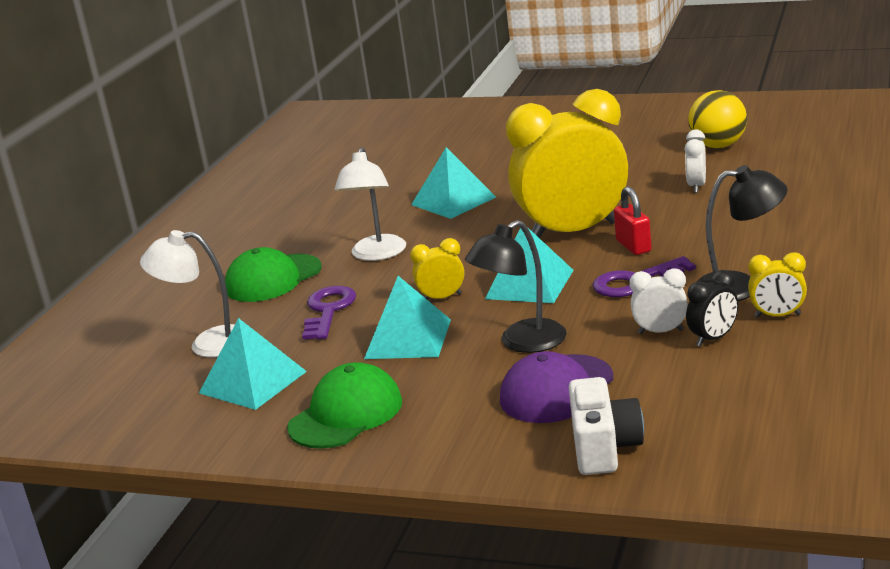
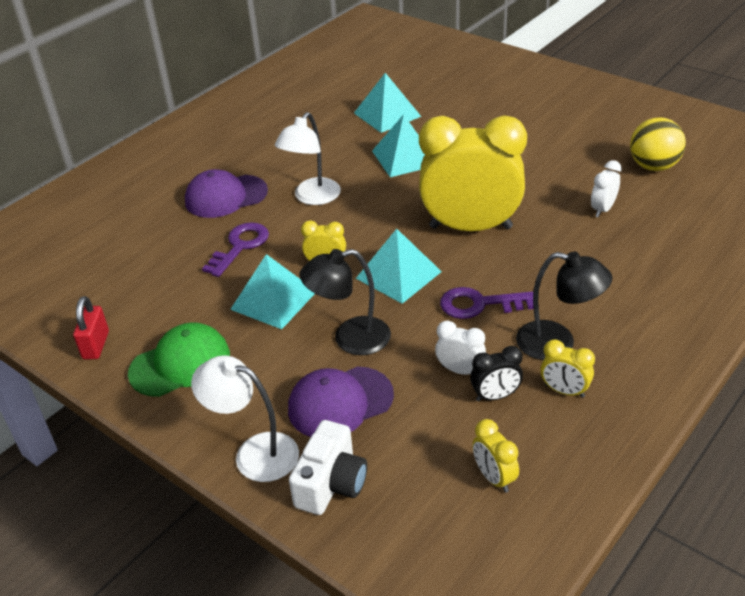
camera: 20 degrees right, 15 degrees up
white lamp [140,230,235,358] -> white lamp moved to [191,355,299,482]
turquoise pyramid [199,318,307,410] -> turquoise pyramid moved to [354,73,421,133]
green cap [225,247,322,302] -> purple cap [185,169,268,218]
red padlock [614,186,652,255] -> red padlock moved to [73,296,109,359]
none -> yellow clock [472,419,519,493]

